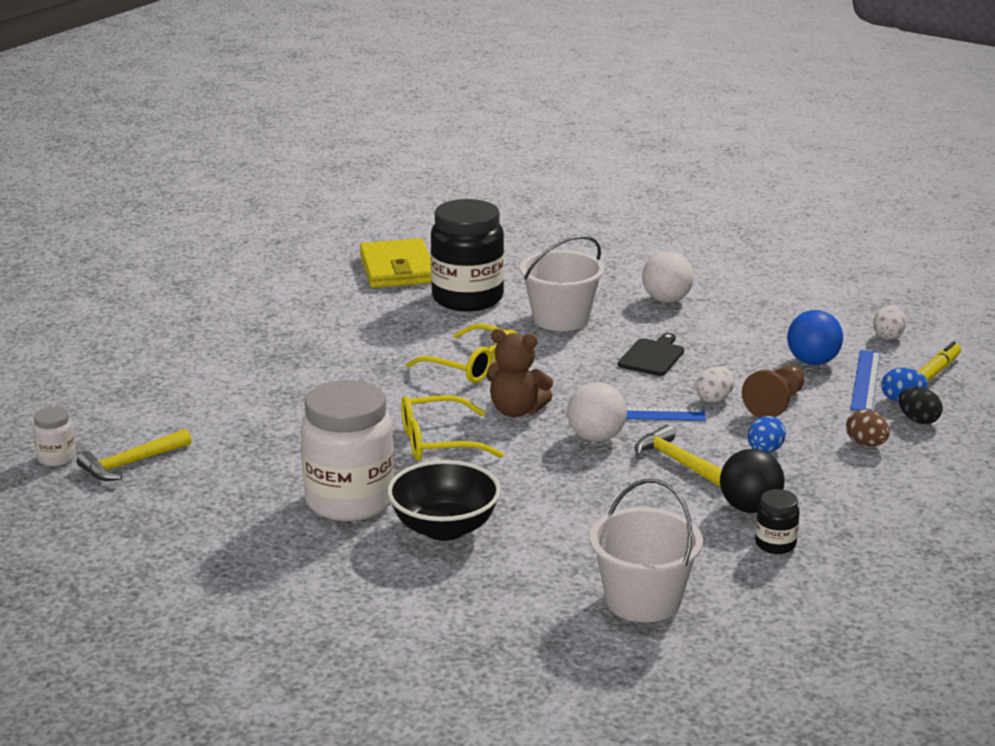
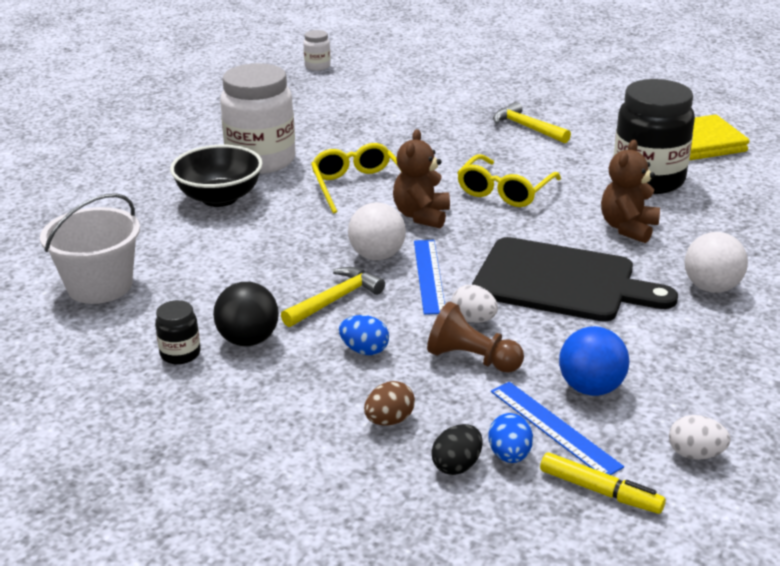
camera: 85 degrees right, 5 degrees up
yellow hammer [77,429,192,481] -> yellow hammer moved to [493,102,571,143]
white bucket [520,235,605,331] -> brown teddy bear [601,140,660,243]
black cutting board [618,333,684,376] -> black cutting board [472,237,678,322], size x2.06
blue ruler [851,350,880,411] -> blue ruler turned 45 degrees clockwise [491,382,624,475]

